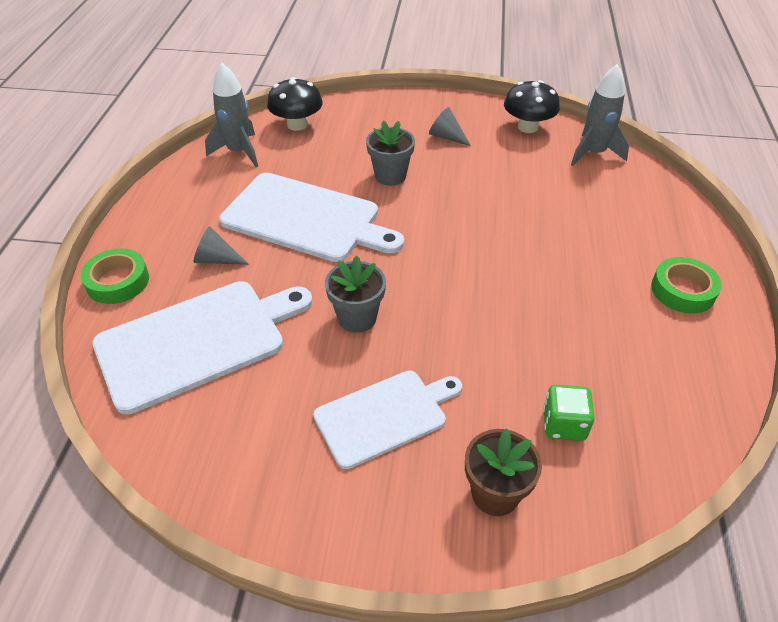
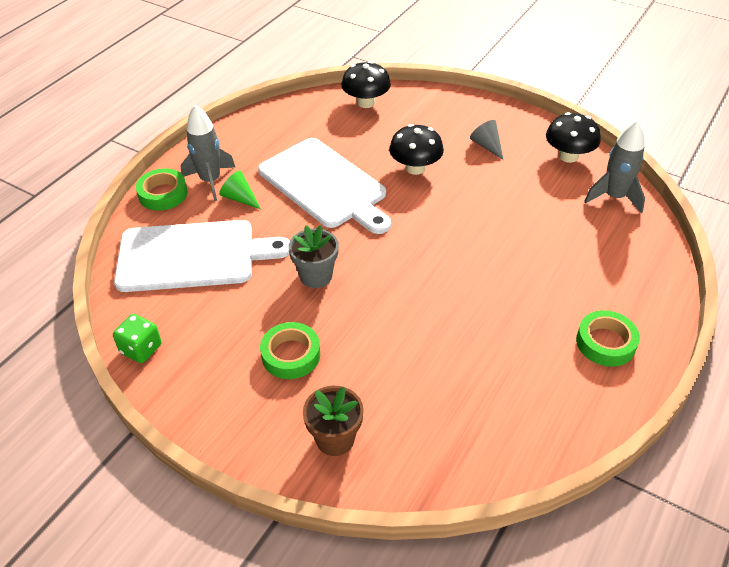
camera: 25 degrees right, 0 degrees up
grey cone [193,226,249,265] -> green cone [219,171,261,209]
grey rocket [205,63,258,167] -> grey rocket moved to [180,105,235,201]
white cutting board [313,371,462,469] -> green tape [260,322,320,379]
grey flower pot [366,120,415,186] -> black mushroom [389,124,444,175]
green dice [543,385,595,441] -> green dice moved to [113,314,162,363]

